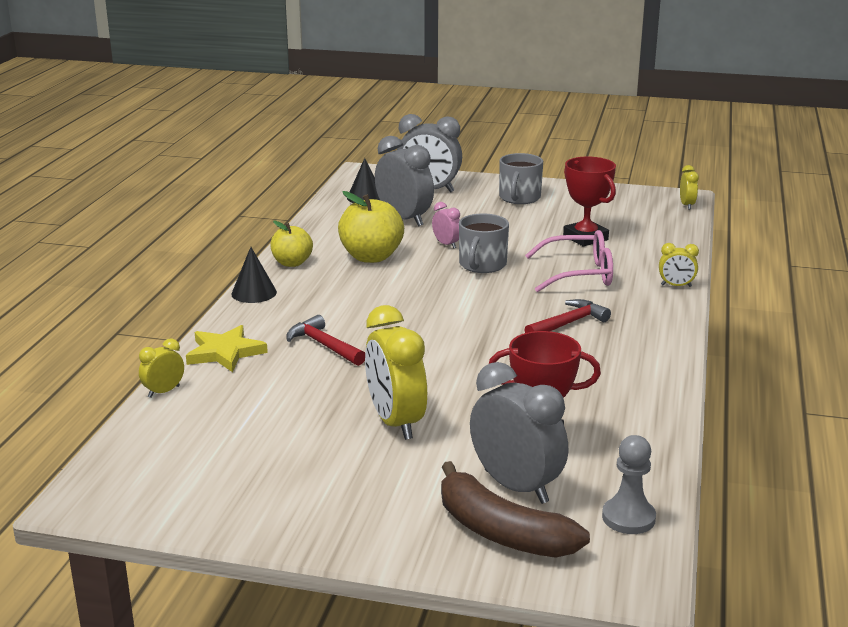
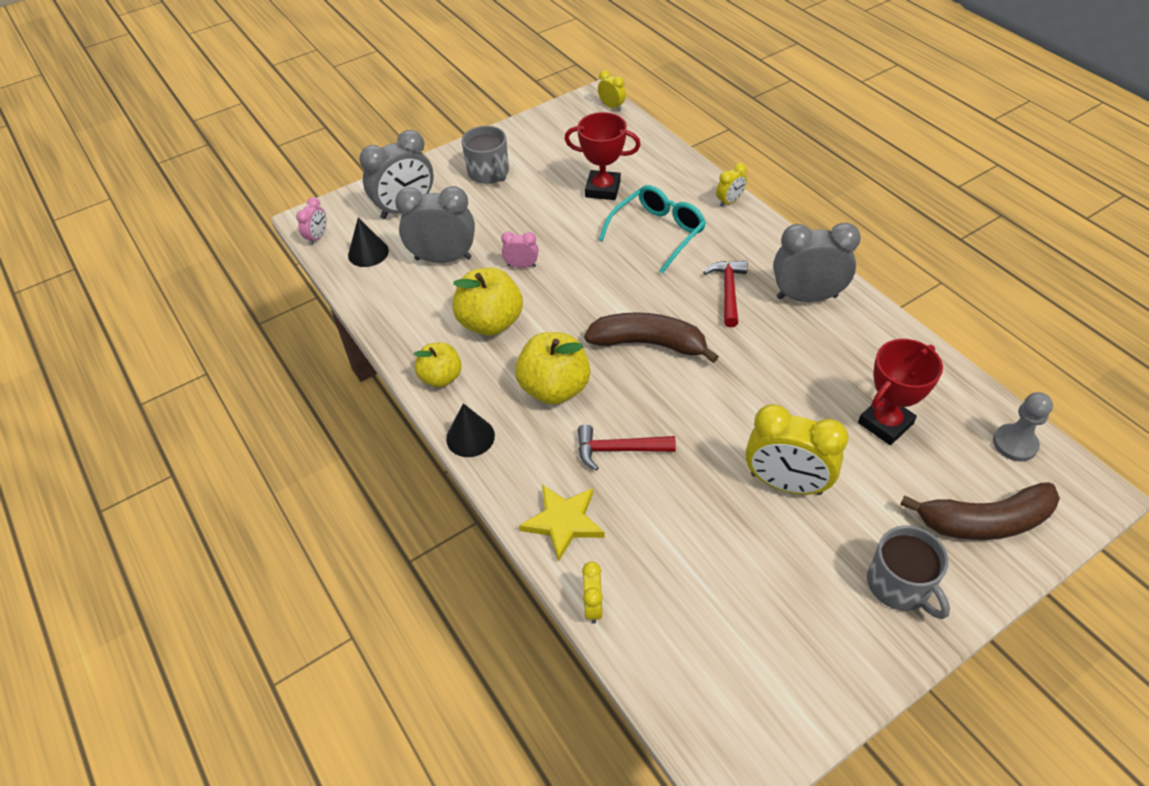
camera: 45 degrees left, 25 degrees up
grey mug [459,214,509,273] -> grey mug moved to [867,526,950,619]
grey clock [470,362,568,504] -> grey clock moved to [773,223,861,302]
pink glasses [525,230,613,292] -> turquoise glasses [599,185,706,274]
none -> pink clock [296,197,327,245]
none -> yellow apple [515,332,590,405]
none -> brown banana [584,312,719,363]

